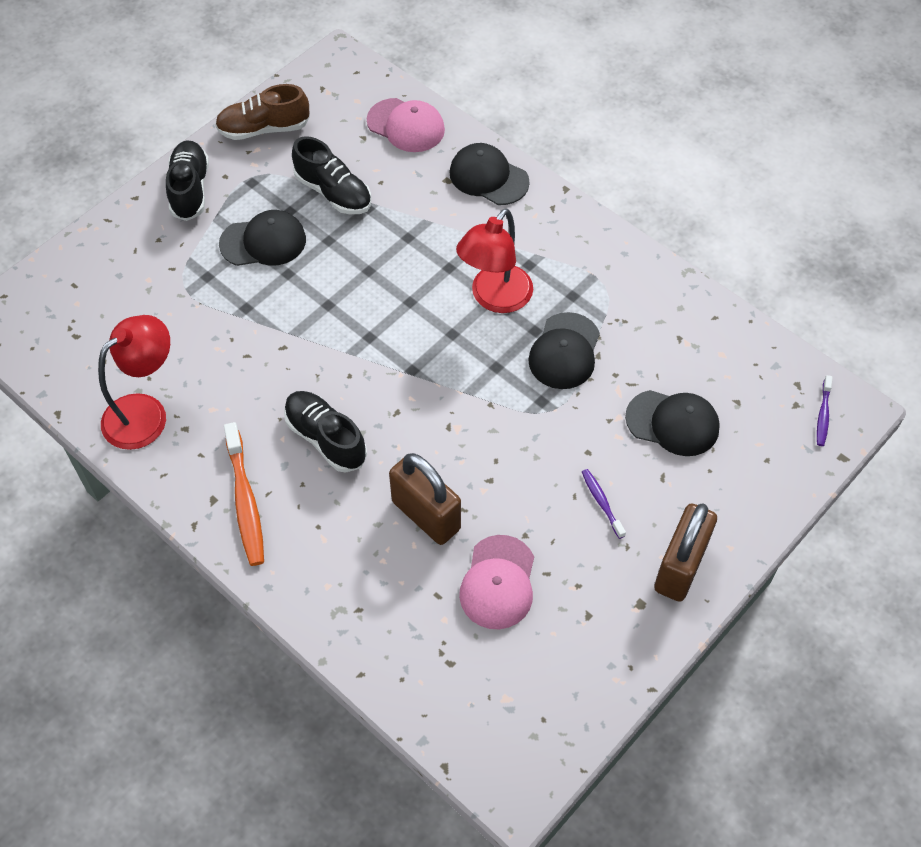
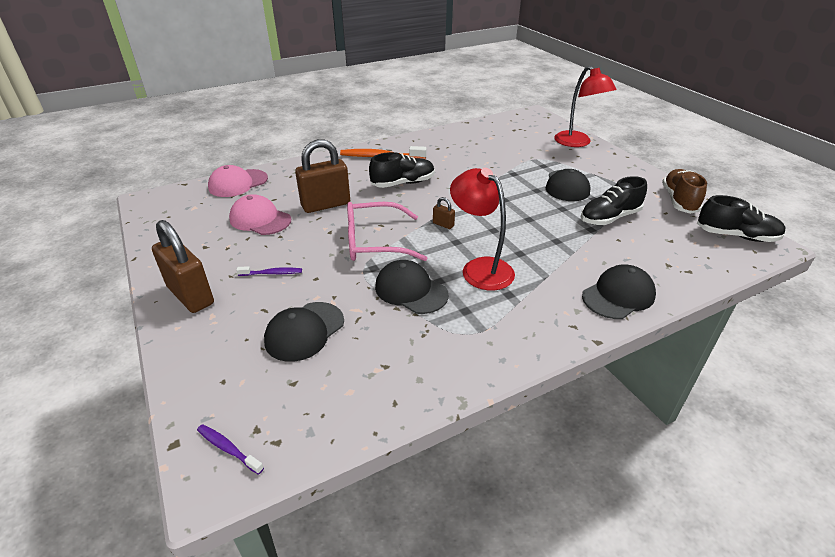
camera: 110 degrees right, 20 degrees down
red lamp [98,315,170,450] -> red lamp moved to [554,66,616,147]
black shoe [166,140,209,221] -> black shoe moved to [697,195,786,242]
pink cap [367,98,445,152] -> pink cap moved to [208,165,268,197]
none -> pink glasses [347,202,427,261]
none -> brown padlock [433,197,455,229]

